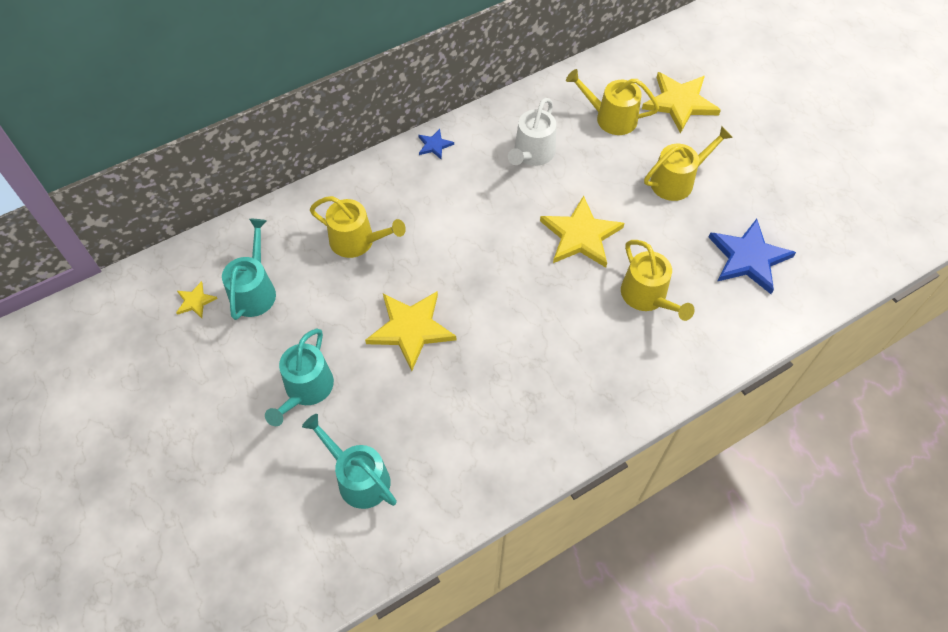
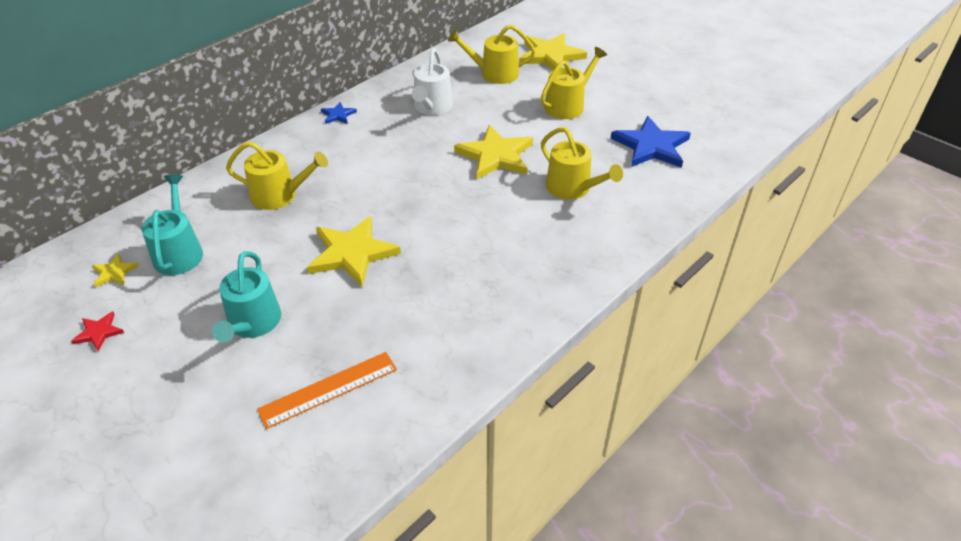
camera: 15 degrees left, 15 degrees down
turquoise watering can [302,414,397,509] -> orange ruler [257,352,397,429]
none -> red star [71,311,124,351]

